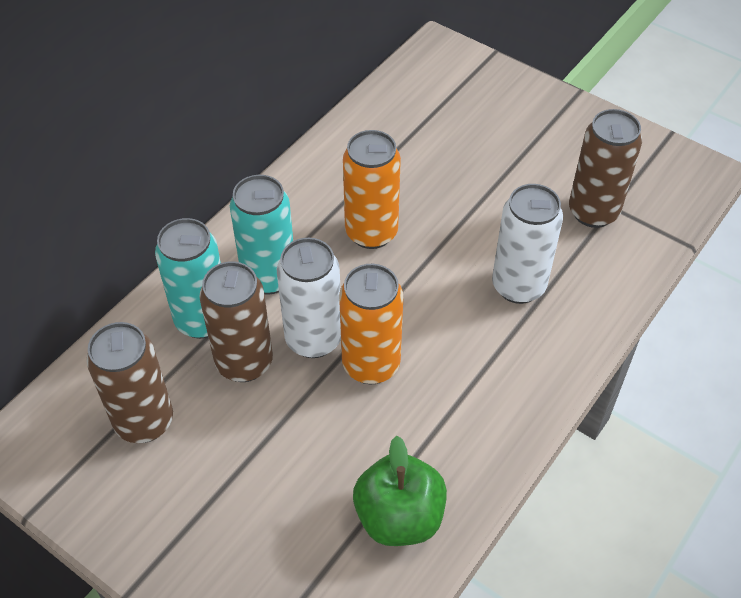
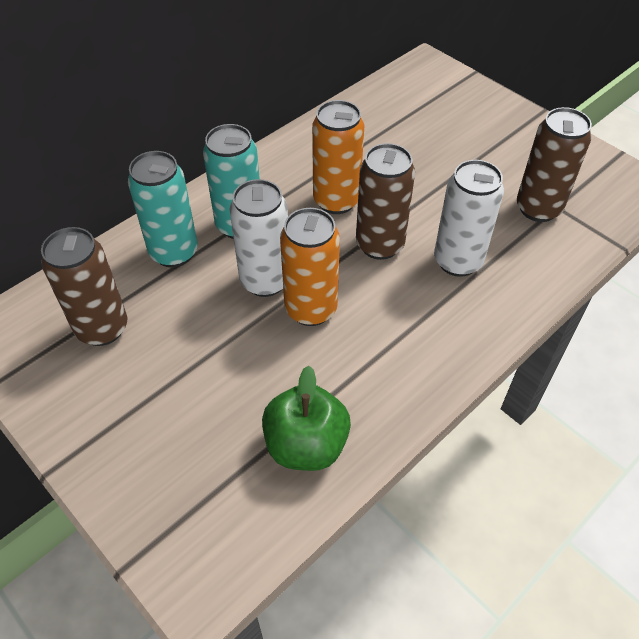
camera: 10 degrees right, 0 degrees up
brown can [199,261,273,382] -> brown can moved to [356,143,415,260]

